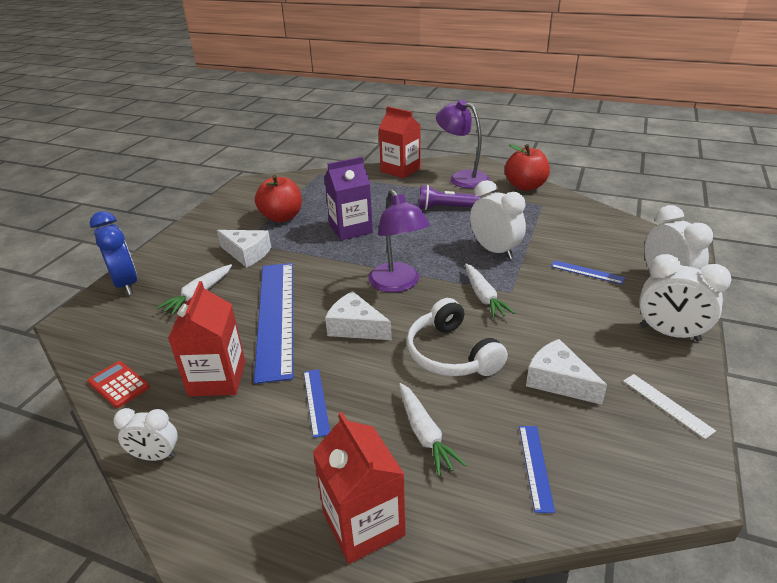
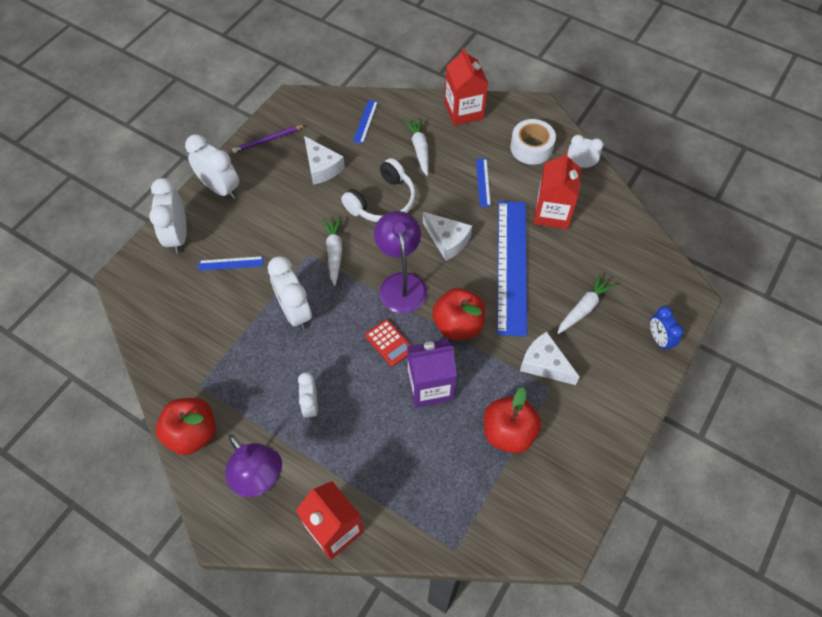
camera: 170 degrees left, 25 degrees up
red calculator [88,361,150,408] -> red calculator moved to [365,319,411,366]
blue clock [89,211,138,295] -> blue clock [650,306,683,352], size x0.61
white headphones [406,298,508,376] -> white headphones turned 60 degrees clockwise [341,158,416,222]
purple flashlight [419,185,480,210] -> white clock [298,372,318,419]
blue ruler [551,260,625,285] -> blue ruler turned 45 degrees counterclockwise [198,256,263,271]
white ruler [623,374,716,439] -> purple pencil [232,125,305,153]
none -> red apple [432,288,485,340]
none -> white tape [510,119,556,165]

